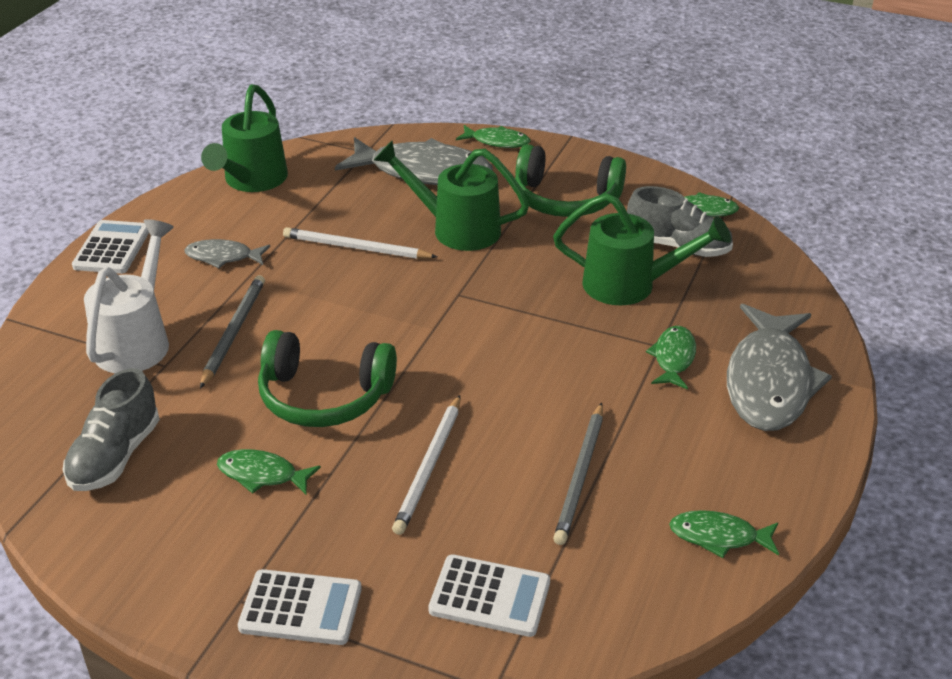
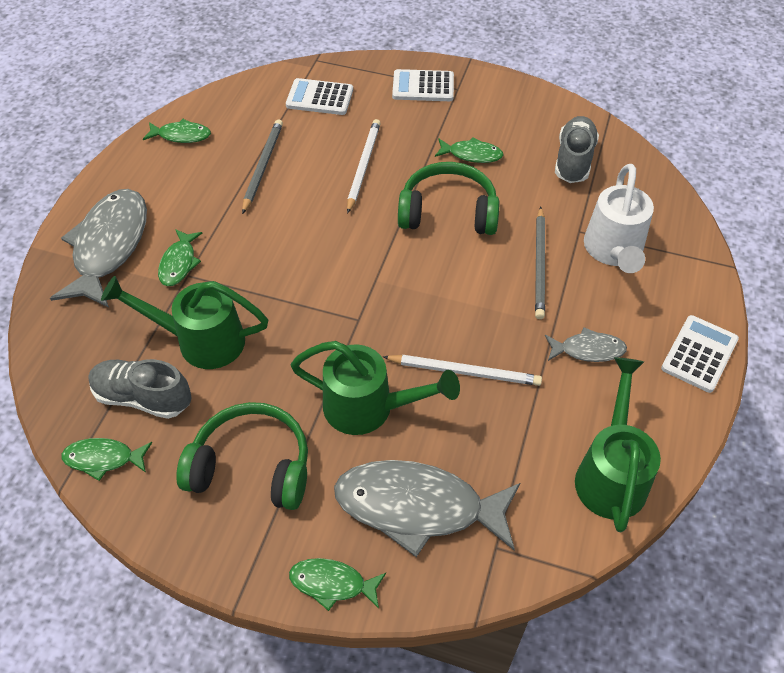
camera: 175 degrees right, 15 degrees up
white calculator [72,220,149,274] -> white calculator turned 150 degrees counterclockwise [661,315,739,393]

